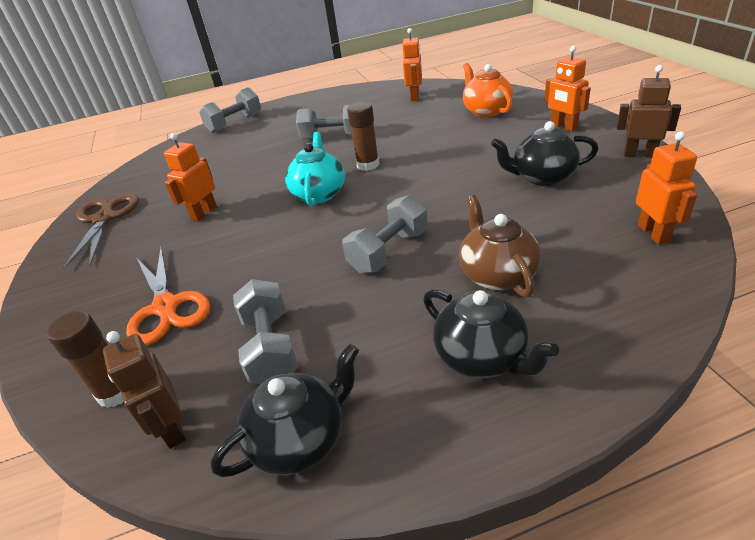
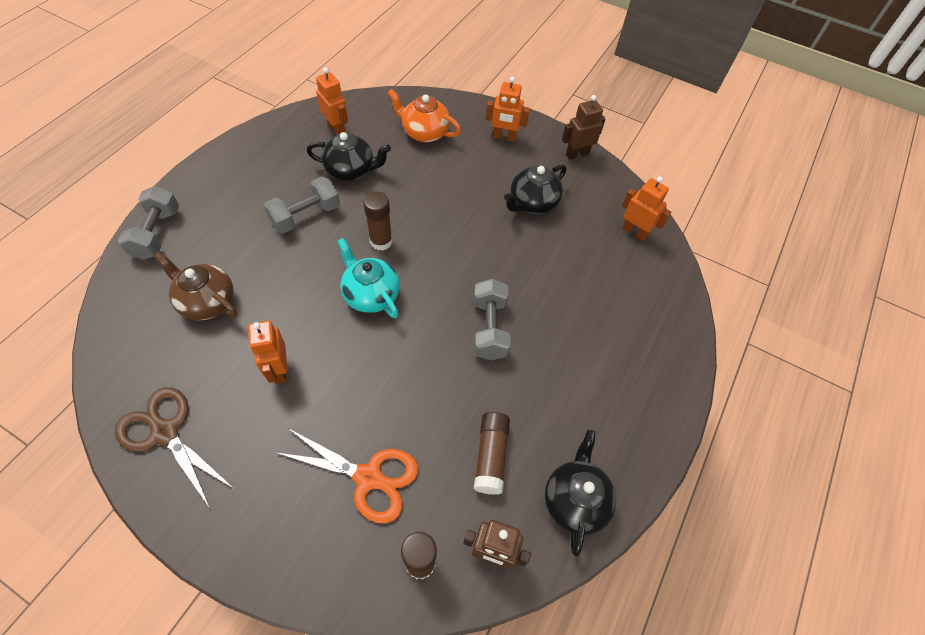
camera: 50 degrees left, 20 degrees up
grey dumbbell [233,279,298,384] -> brown glue stick [474,412,510,495]
black teapot [423,289,559,379] -> black teapot moved to [307,132,391,181]
brown teapot [459,195,541,298] -> brown teapot moved to [154,252,237,320]

